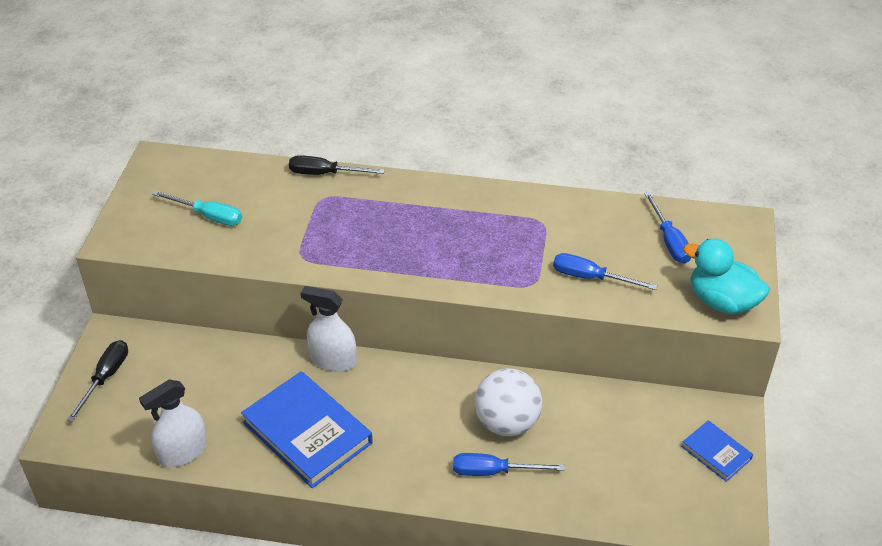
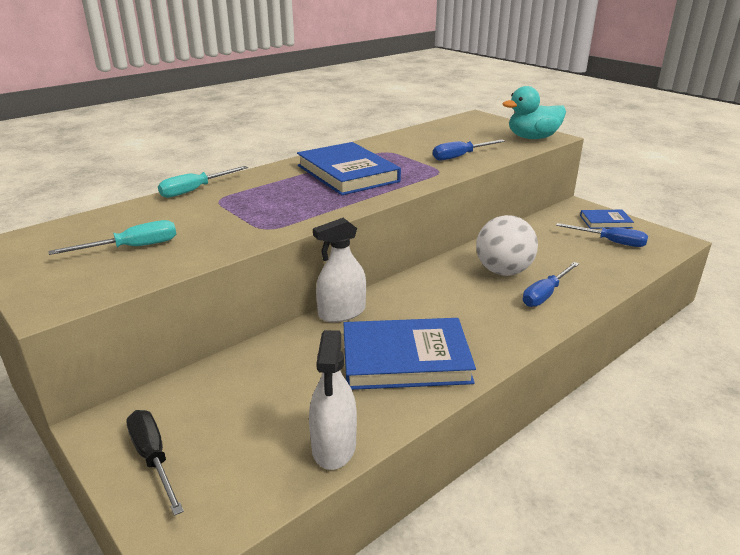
camera: 50 degrees left, 15 degrees down
black screwdriver [289,155,385,175] -> turquoise screwdriver [158,166,248,198]
blue screwdriver [644,192,691,264] -> blue screwdriver moved to [556,223,648,247]
none -> blue book [297,142,401,195]

